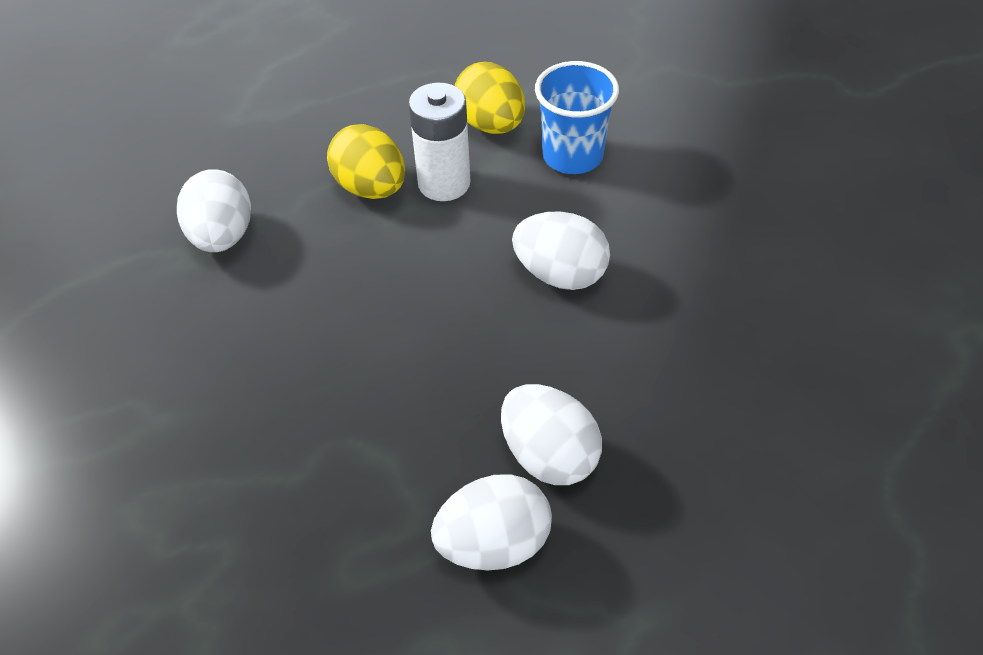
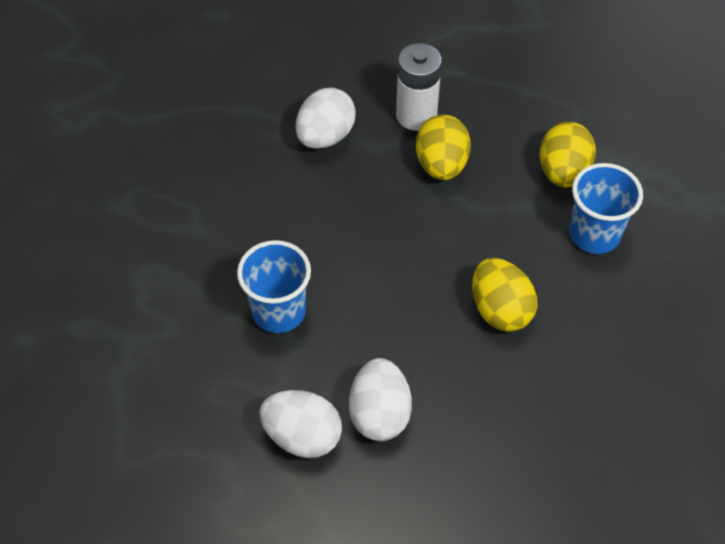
camera: 40 degrees right, 5 degrees up
white battery [409,82,470,201] -> white battery moved to [396,43,442,131]
white egg [512,211,610,290] -> yellow egg [472,258,537,332]
none -> blue cup [237,240,311,333]

